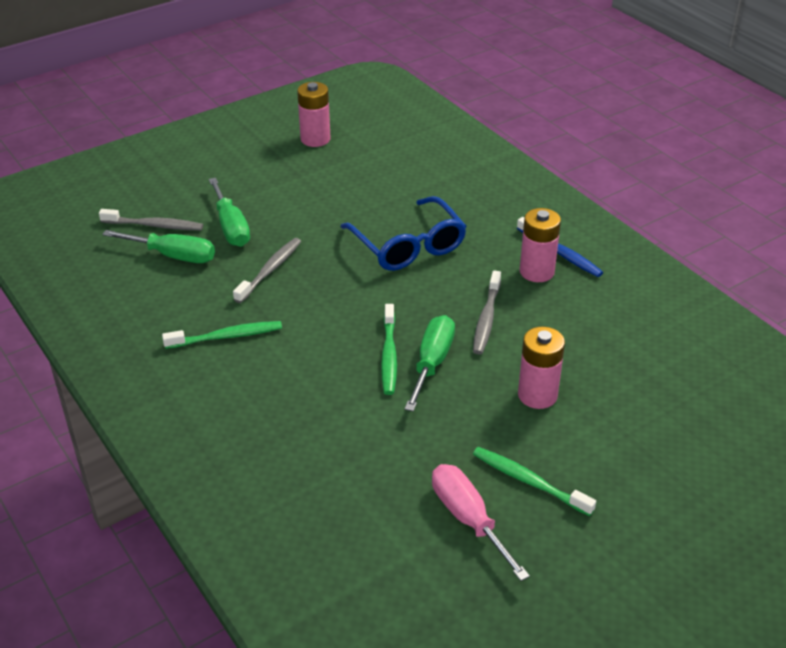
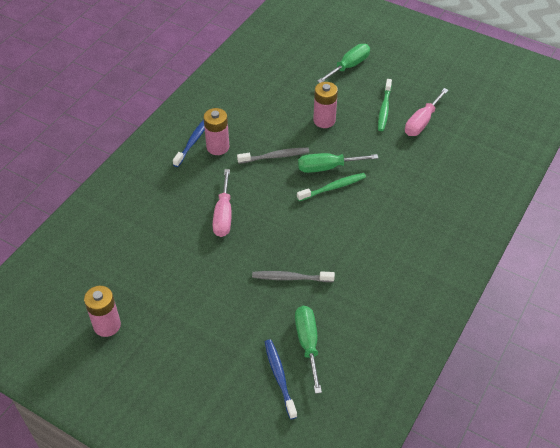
camera: 115 degrees left, 10 degrees up
grey toothbrush [99,209,203,230] -> blue toothbrush [265,339,297,419]
green toothbrush [162,321,282,349] -> none
green screwdriver [209,178,250,247] -> green screwdriver moved to [317,44,370,83]
blue glasses [341,196,467,271] -> pink screwdriver [213,169,232,237]

